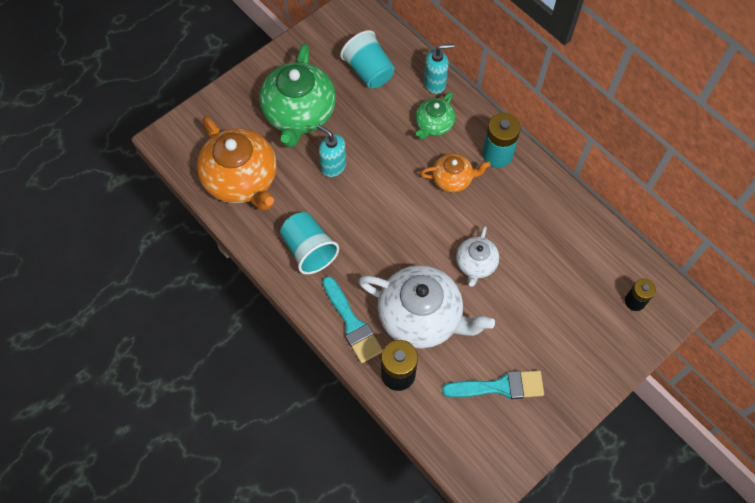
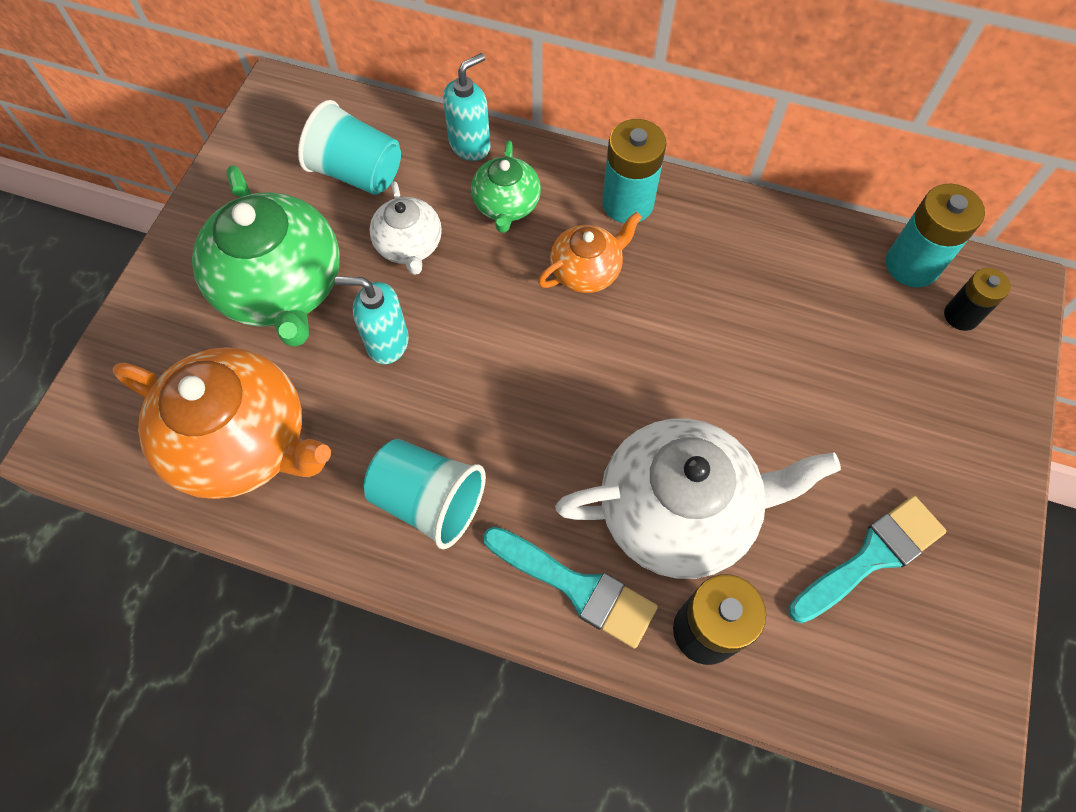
camera: 30 degrees left, 0 degrees up
white teapot [456,226,499,287] -> white teapot moved to [370,181,442,275]
none -> turquoise battery [886,184,985,288]

